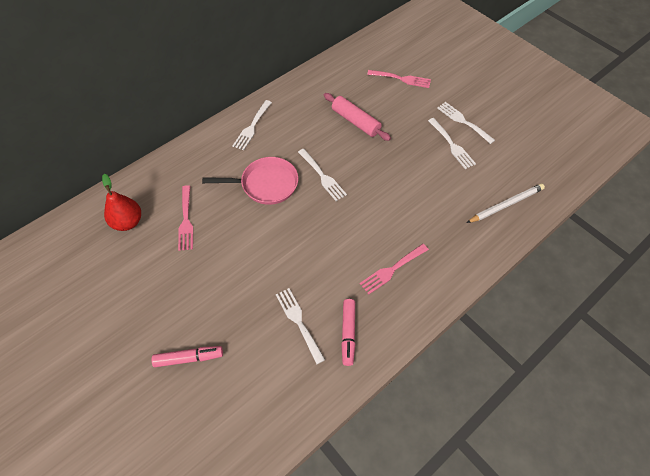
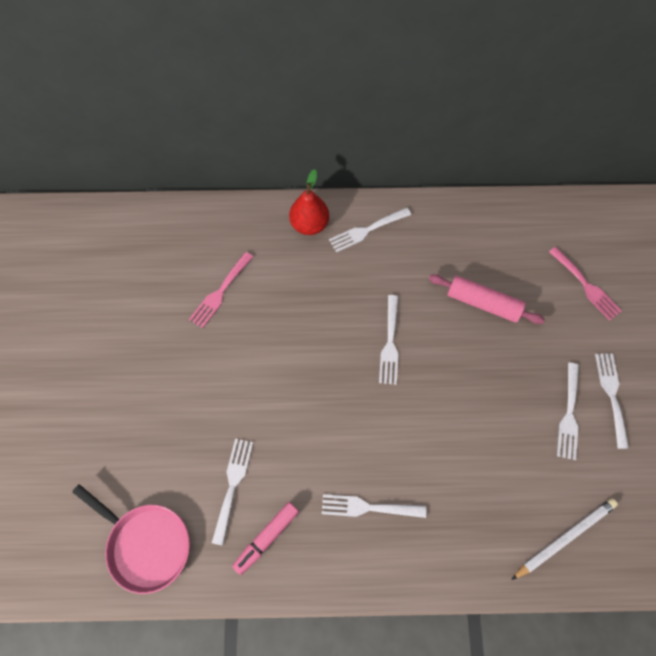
camera: 40 degrees right, 10 degrees up
red pear [102,174,141,231] -> red pear moved to [289,169,329,235]
pink marker [152,346,223,367] -> none
pink pan [202,157,298,205] -> pink pan moved to [72,484,190,594]
pink rolling pin [324,93,391,141] -> pink rolling pin turned 60 degrees counterclockwise [429,274,545,324]
pink fork [359,244,429,295] -> white fork [322,494,426,518]
white pencil [467,184,545,223] -> white pencil turned 45 degrees counterclockwise [511,498,618,580]

